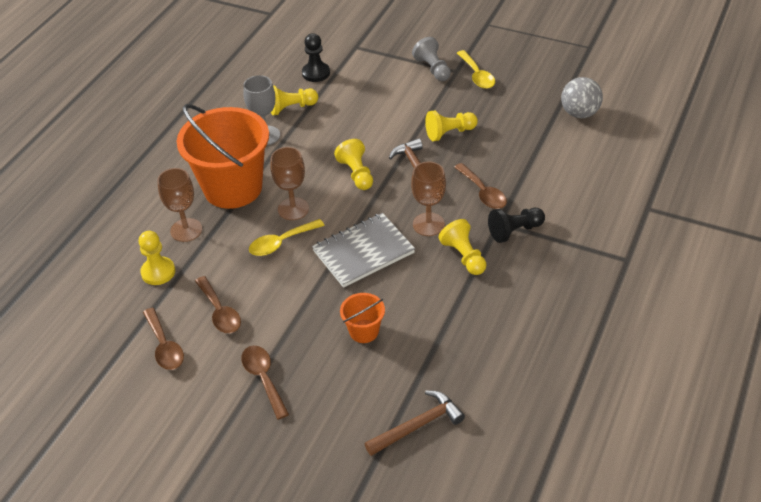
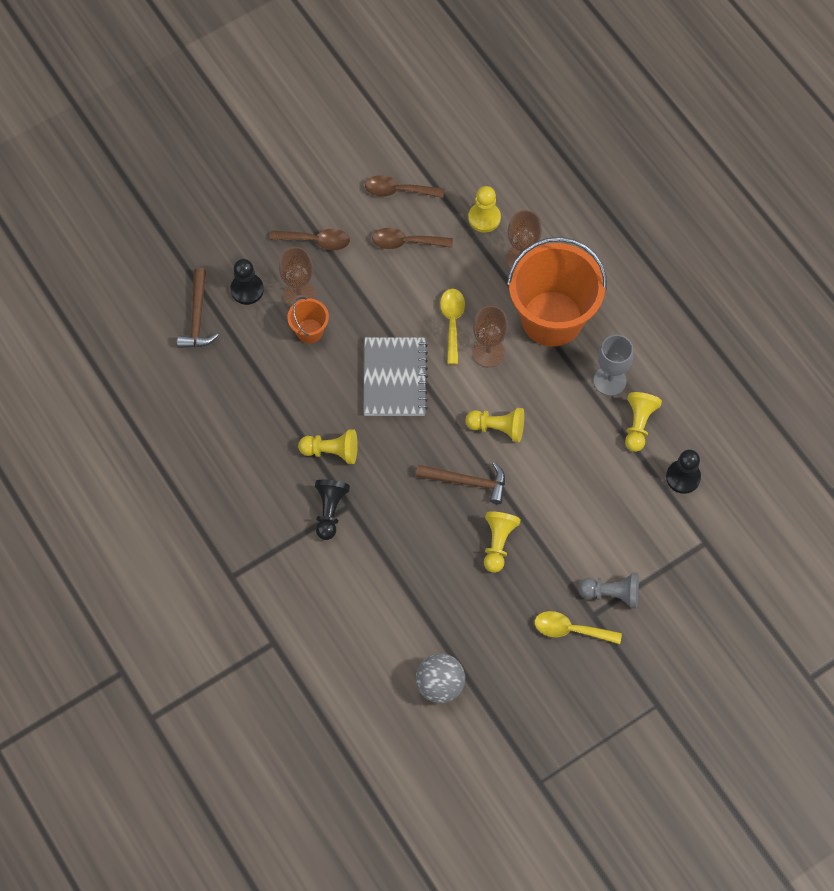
camera: 120 degrees right, 20 degrees up
brown goblet [411,161,446,236] -> brown goblet moved to [279,247,316,307]
brown spoon [454,163,507,209] -> none
none -> black pawn [230,259,264,305]

